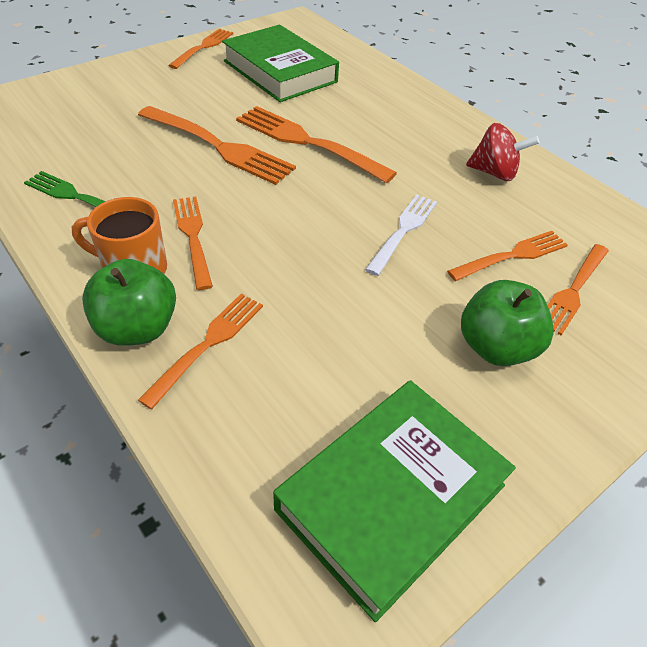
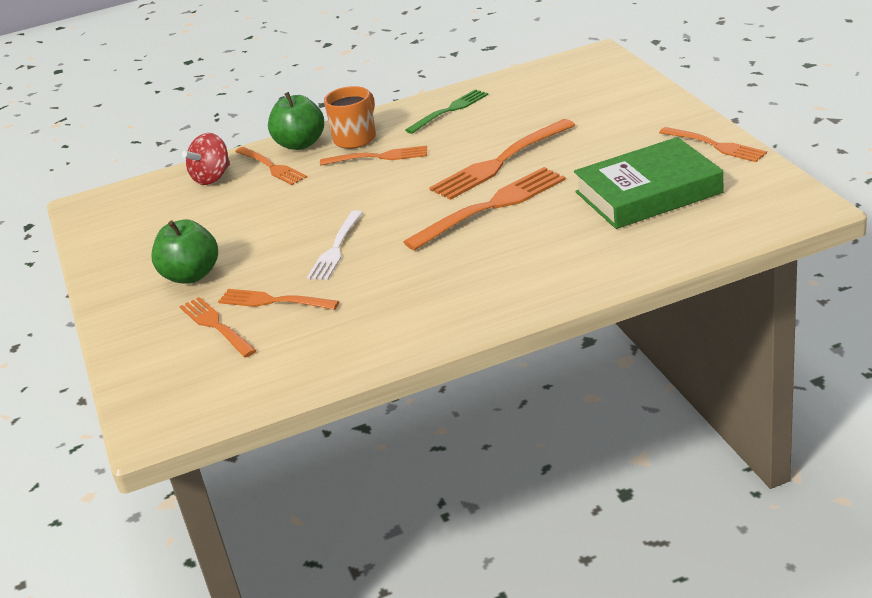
camera: 115 degrees right, 15 degrees down
green book [273,380,516,622] -> none
white fork [365,195,437,276] -> white fork turned 60 degrees clockwise [307,210,363,280]
orange fork [447,231,568,281] -> orange fork turned 120 degrees clockwise [218,289,339,310]
red spinning top [466,123,539,181] -> red spinning top moved to [182,133,230,185]

